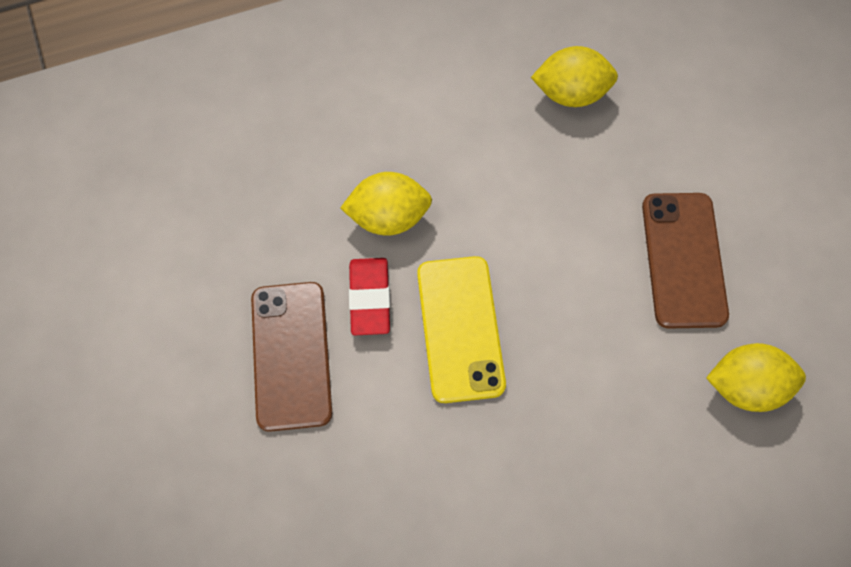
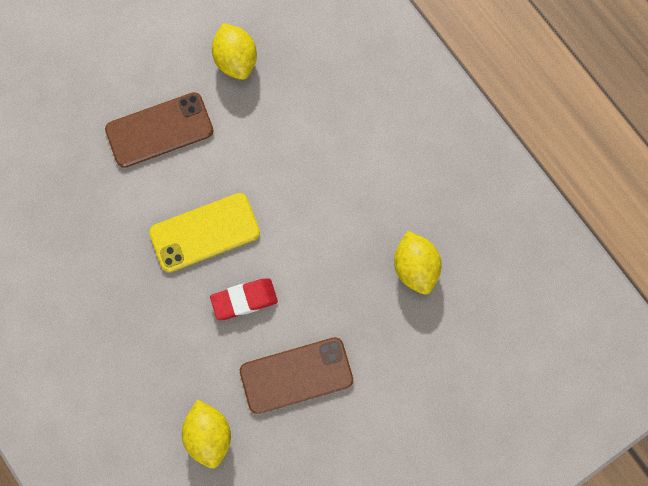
camera: 75 degrees right, 10 degrees up
yellow lemon [340,172,432,236] -> yellow lemon moved to [212,23,257,80]
red eraser [349,258,390,335] -> red eraser moved to [210,278,278,320]

